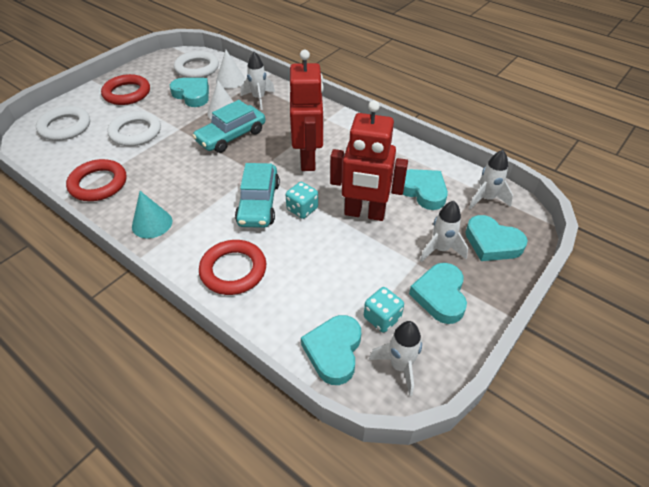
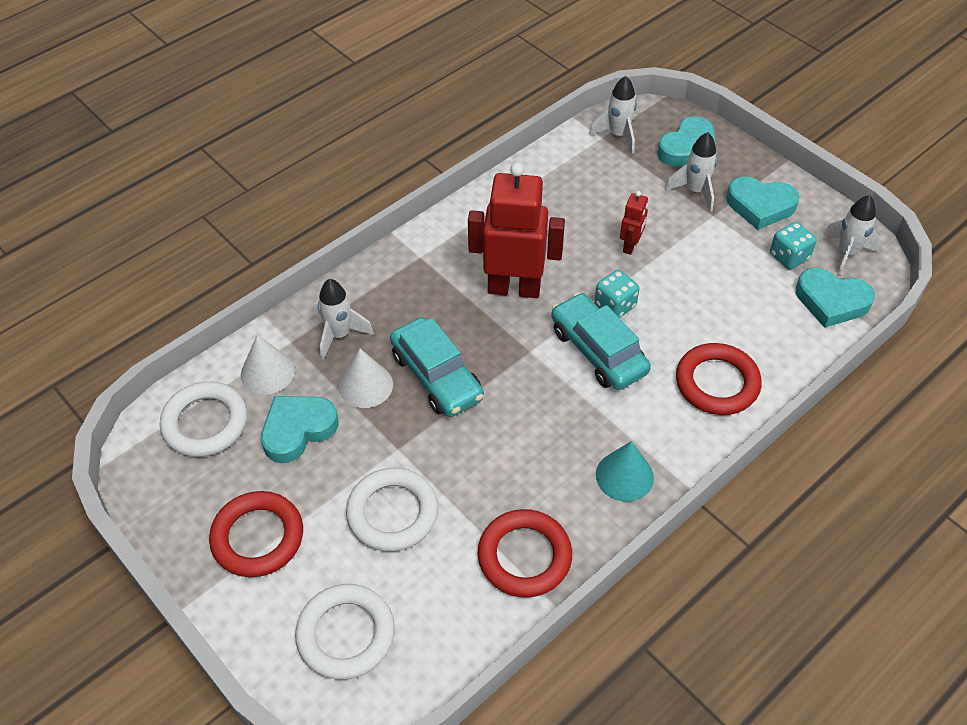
camera: 80 degrees left, 5 degrees up
turquoise car [235,163,280,228] -> turquoise car turned 135 degrees counterclockwise [551,293,651,390]
red robot [330,100,408,221] -> red robot [620,191,648,255], size x0.46
turquoise heart [402,169,448,210] -> none

